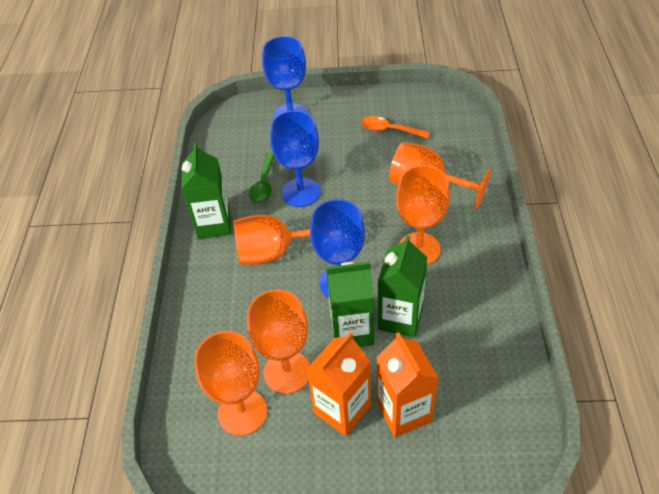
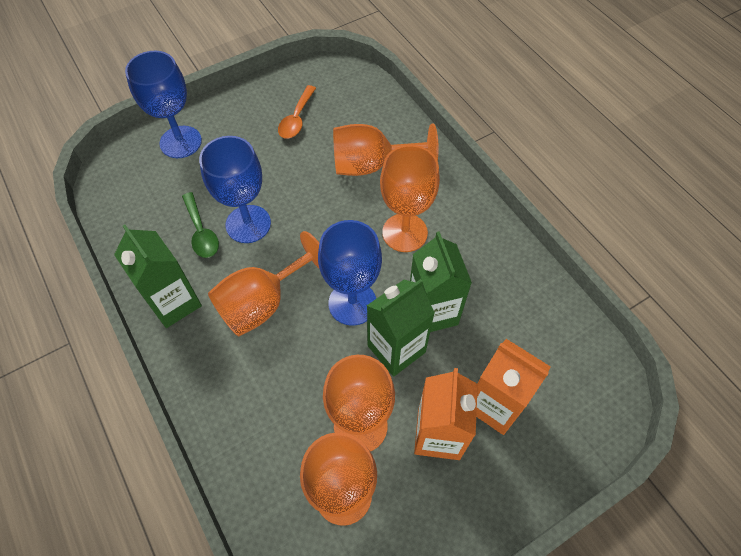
camera: 35 degrees left, 10 degrees up
orange spoon [361,116,430,139] -> orange spoon turned 60 degrees counterclockwise [278,85,316,139]

